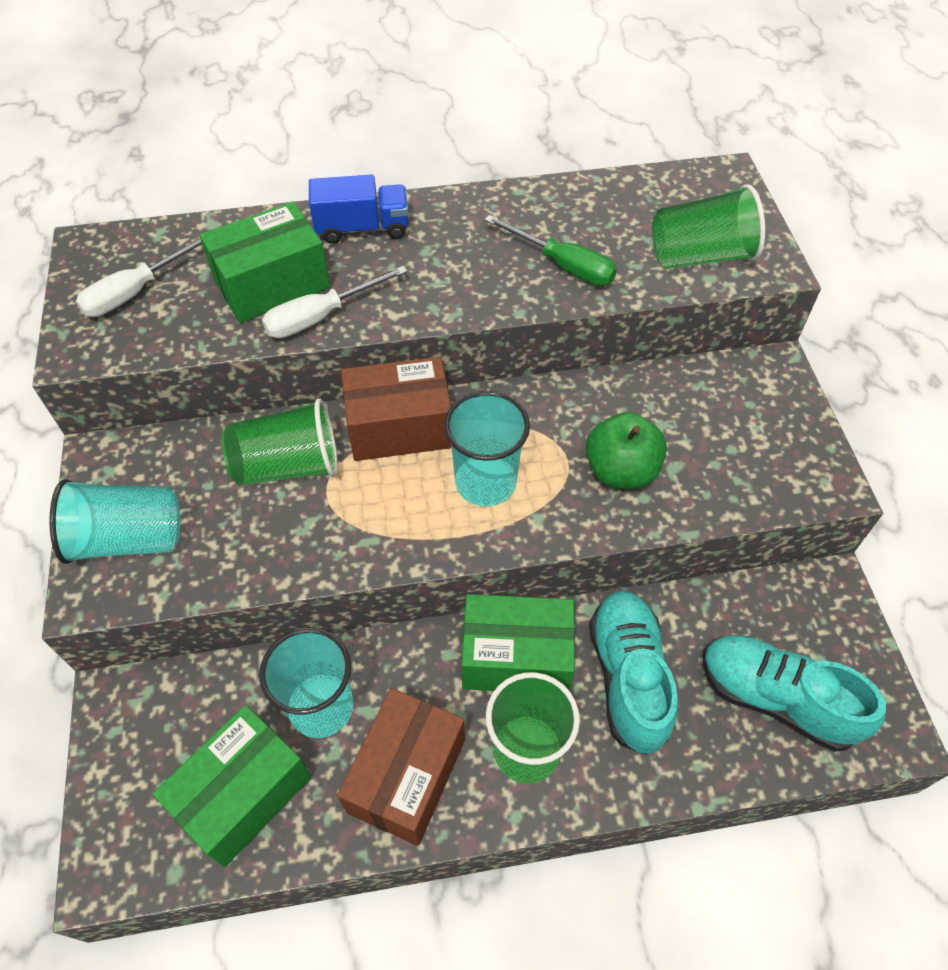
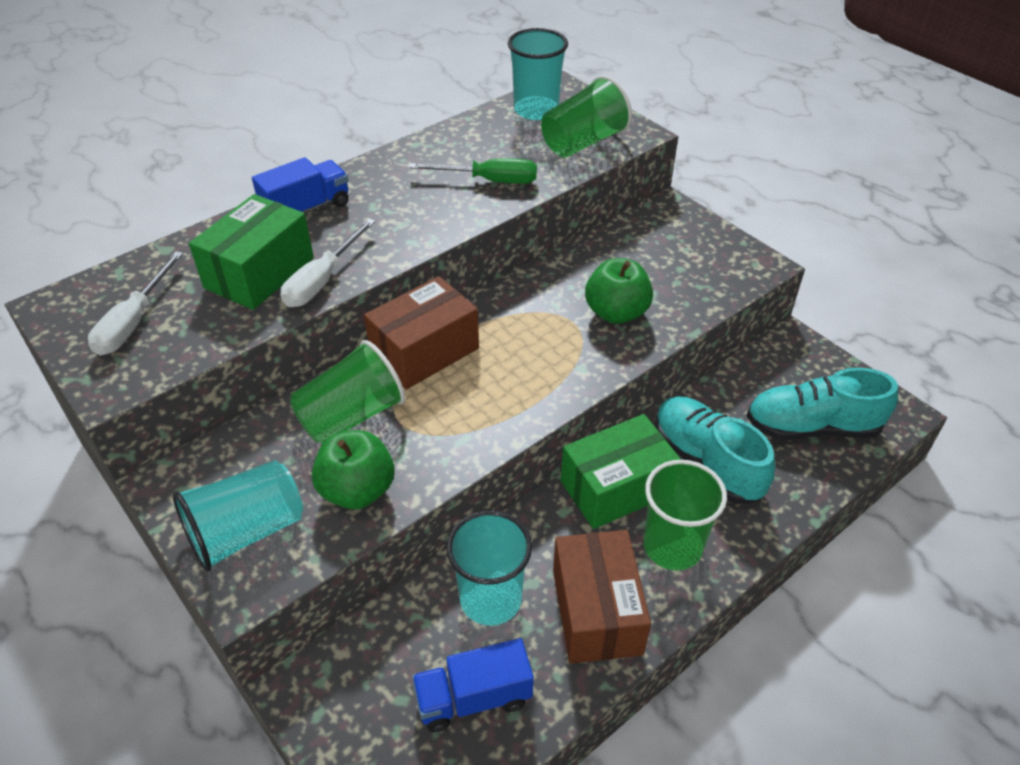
camera: 30 degrees left, 10 degrees down
green box [153,705,311,867] -> blue truck [412,638,534,732]
turquoise cup [444,391,530,507] -> turquoise cup moved to [508,28,568,120]
none -> green apple [312,430,394,509]

